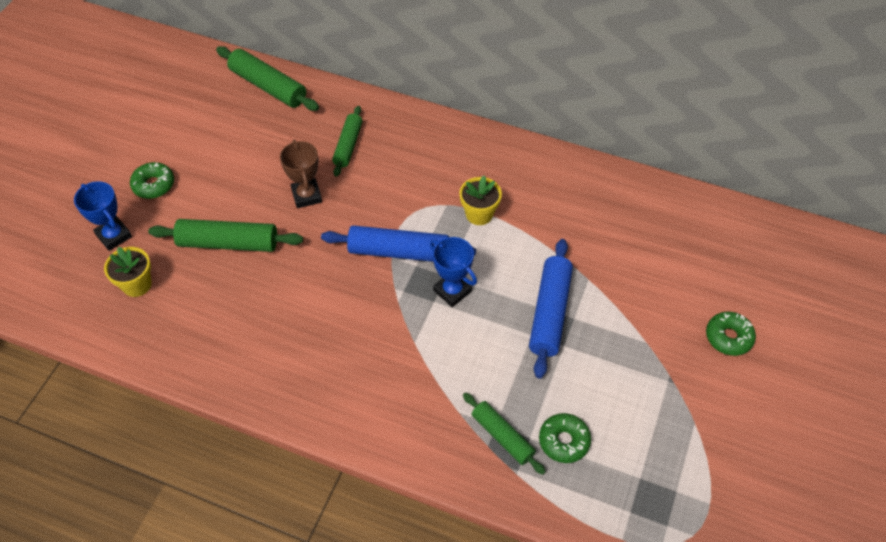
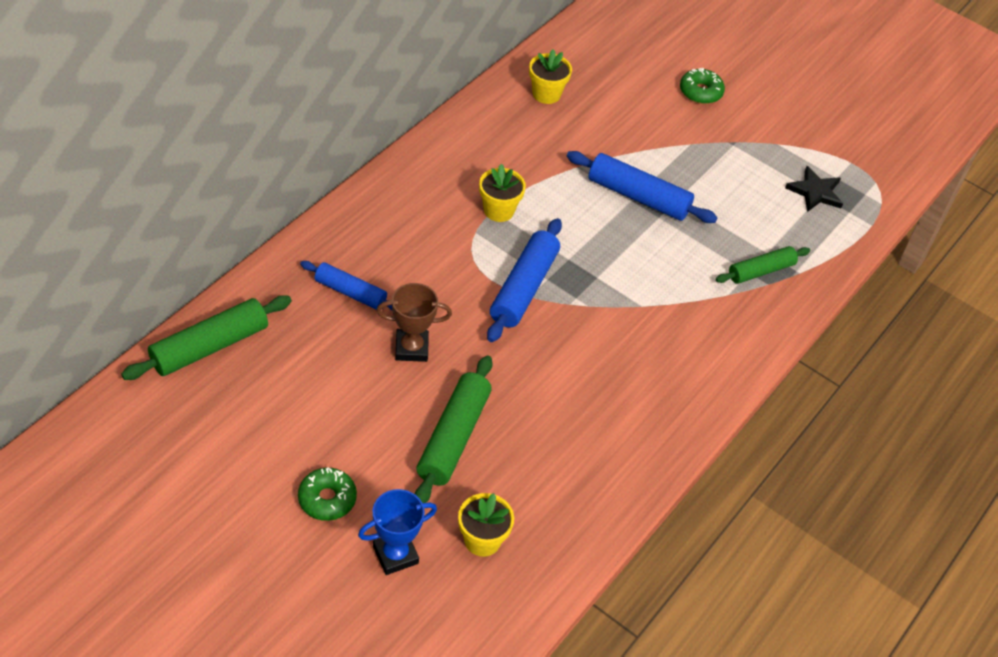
camera: 80 degrees left, 5 degrees down
green rolling pin [332,106,363,177] -> blue rolling pin [300,261,392,310]
blue trophy [430,237,477,307] -> none
green donut [539,413,591,463] -> none
none -> yellow flower pot [529,49,572,104]
none -> black star [785,166,843,212]

